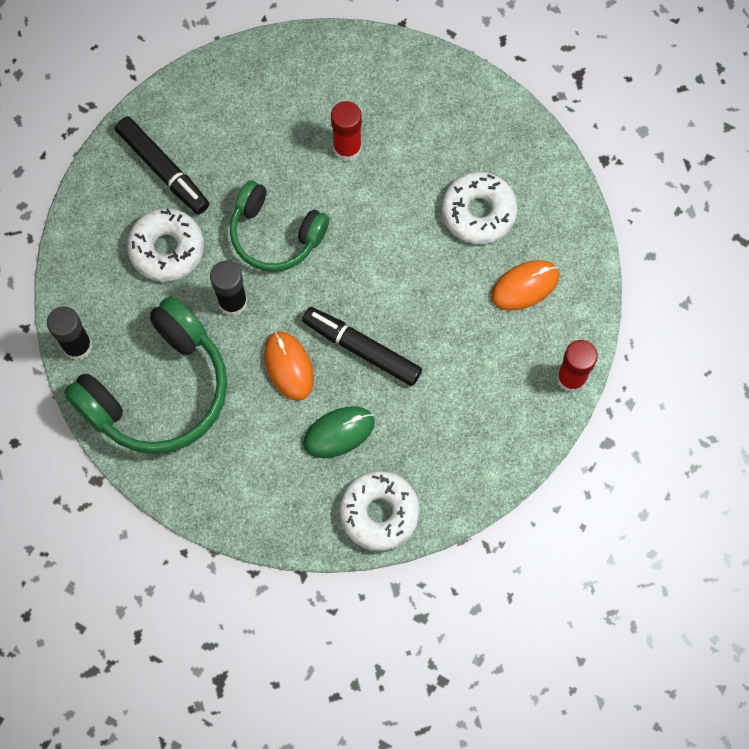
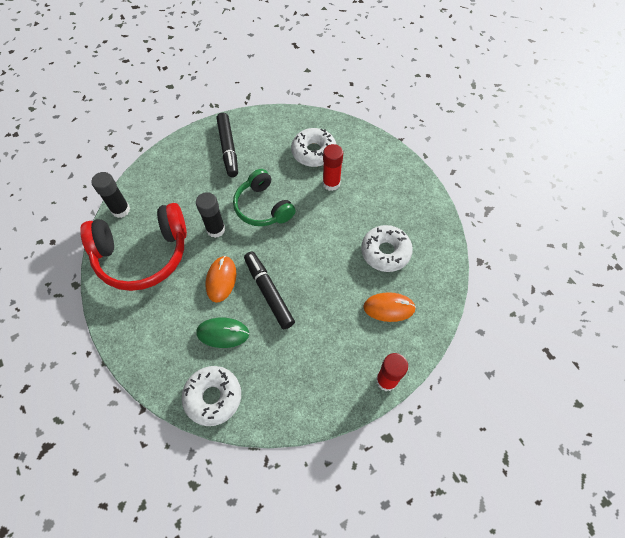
camera: 30 degrees right, 10 degrees down
green headphones [64,296,227,454] -> red headphones [80,203,187,291]
white donut [127,208,204,282] -> white donut moved to [291,128,337,167]

